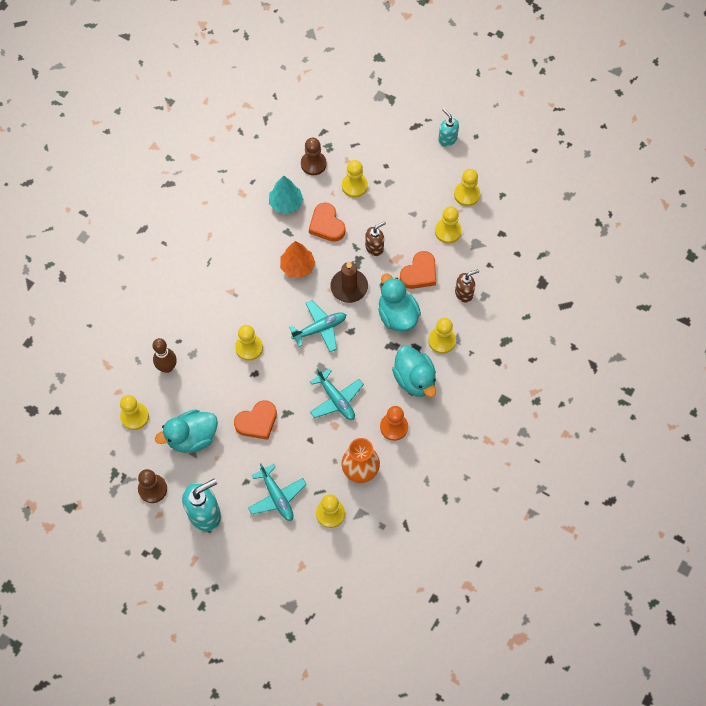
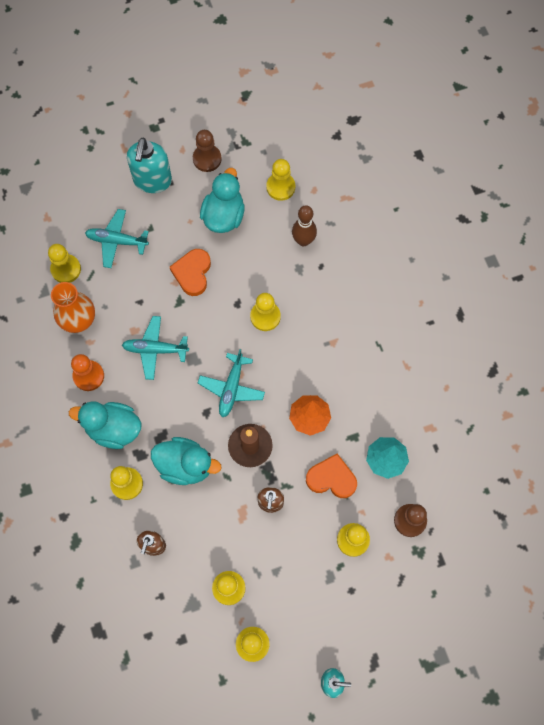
camera: 130 degrees right, 5 degrees up
orange heart [400,251,436,289] -> none

